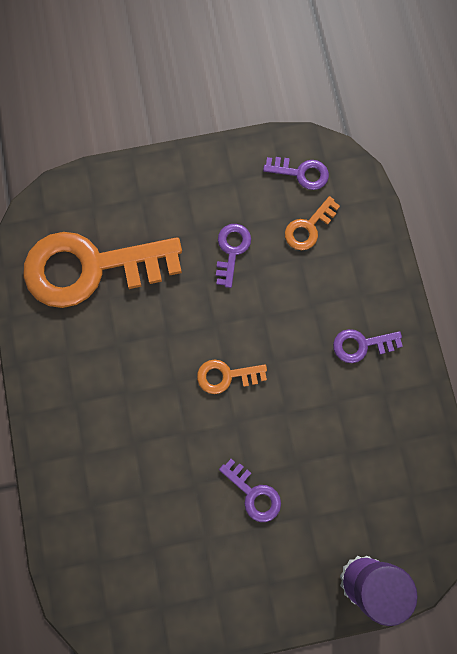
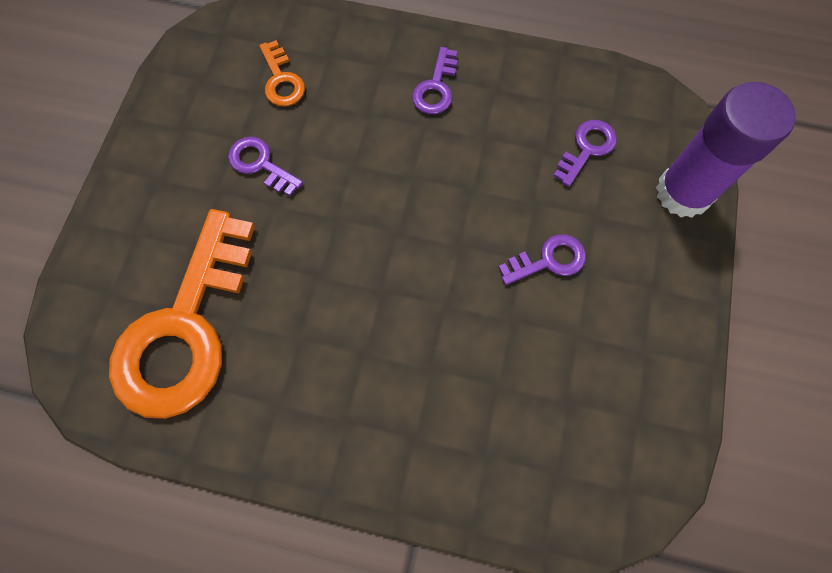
camera: 65 degrees left, 5 degrees down
orange key [197,359,267,394] -> none
purple key [263,157,329,190] -> purple key moved to [554,120,617,187]

